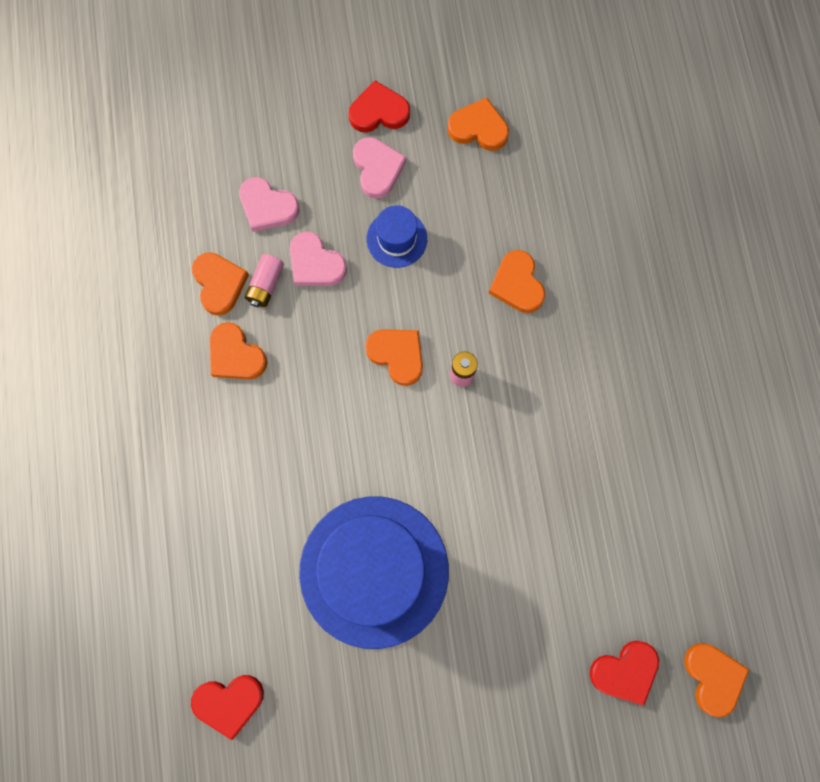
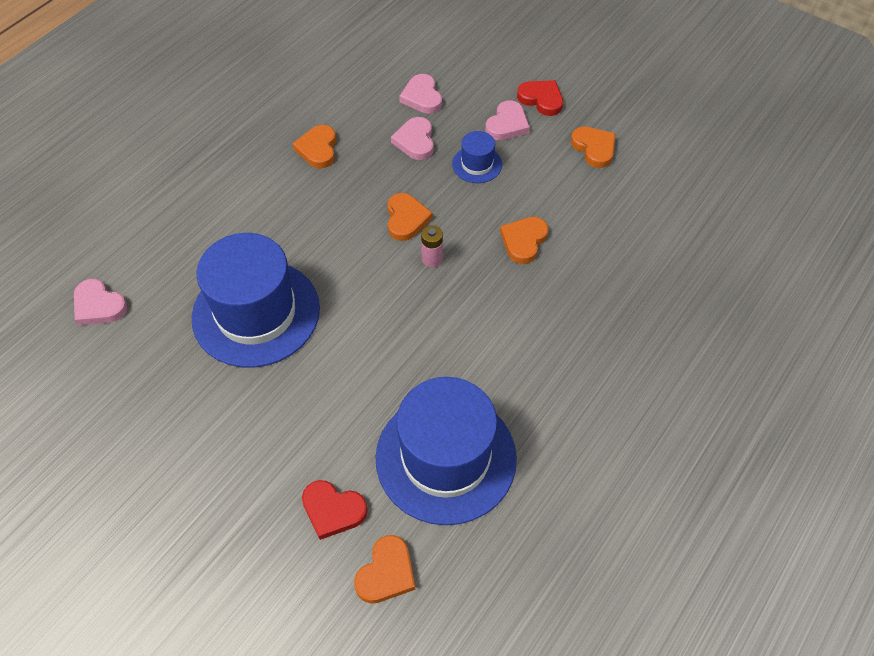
camera: 45 degrees right, 20 degrees down
red heart [191,675,264,740] -> pink heart [74,279,128,325]
orange heart [192,252,249,316] -> none
pink battery [245,254,284,307] -> none
none -> blue hat [376,377,517,525]

